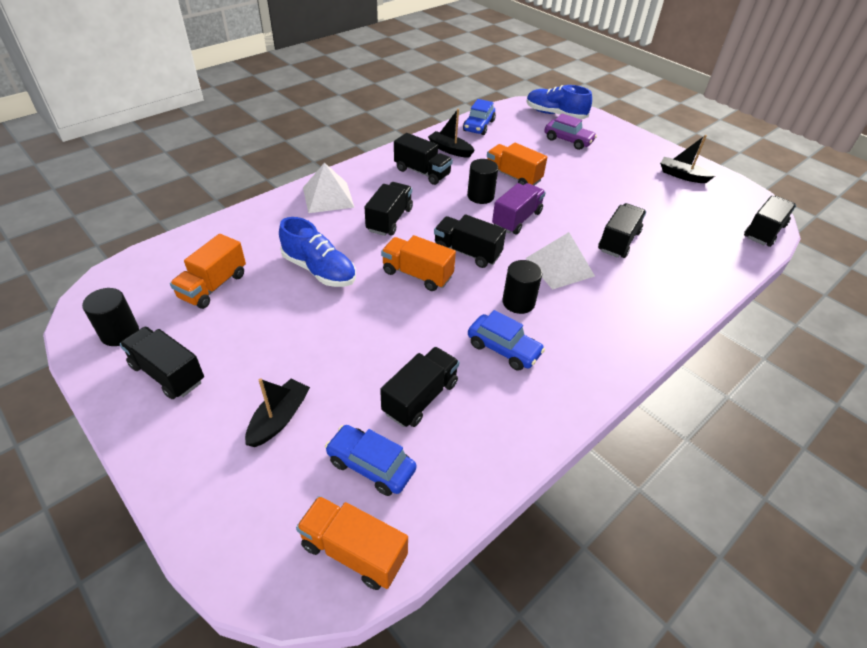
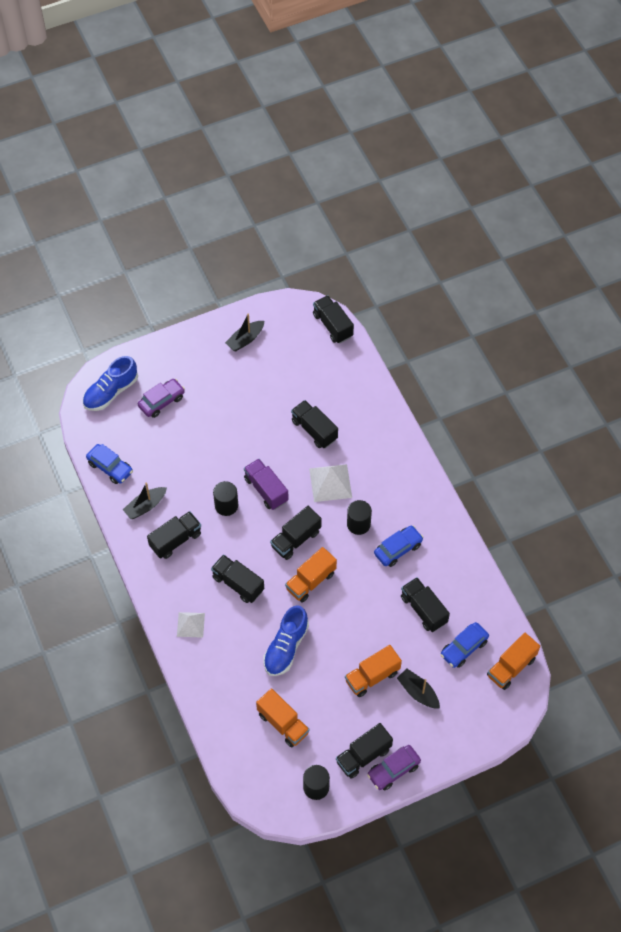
camera: 70 degrees left, 15 degrees up
blue shoe [279,217,356,287] -> blue shoe turned 150 degrees clockwise [263,605,309,676]
white pyramid [303,162,355,213] -> white pyramid [177,612,205,638], size x0.65
orange truck [487,143,547,186] -> orange truck moved to [345,645,402,697]
none -> purple car [367,745,421,790]

